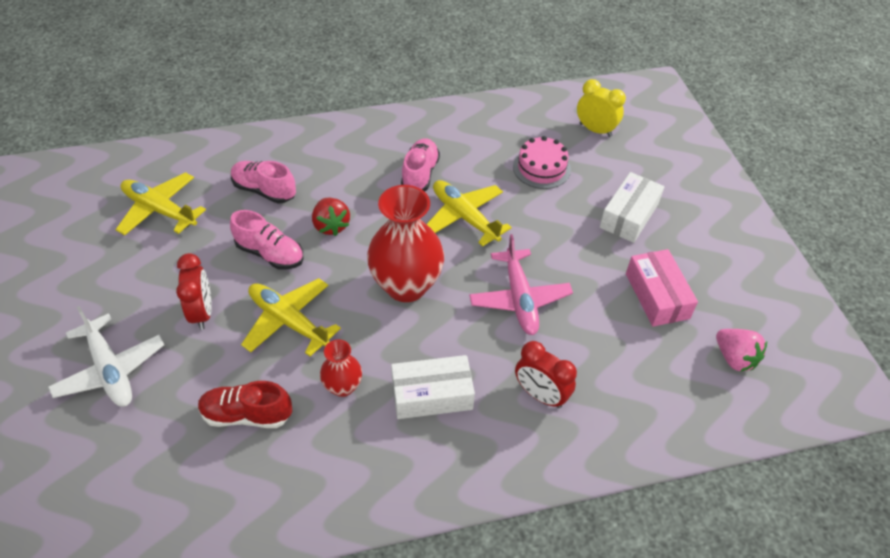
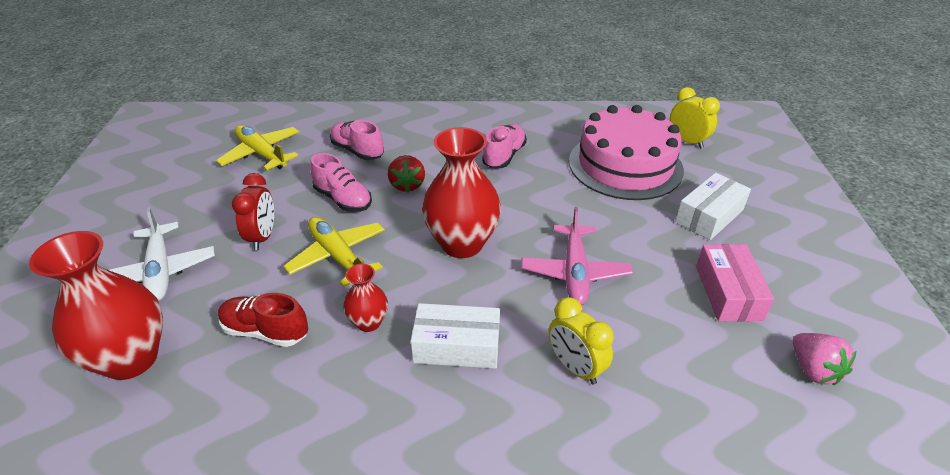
camera: 15 degrees right, 10 degrees down
yellow plane [427,180,512,247] -> none
pink cake [513,136,571,189] -> pink cake [569,105,684,200], size x1.95
red clock [515,341,577,408] -> yellow clock [548,297,614,385]
none -> red vase [29,231,163,380]

